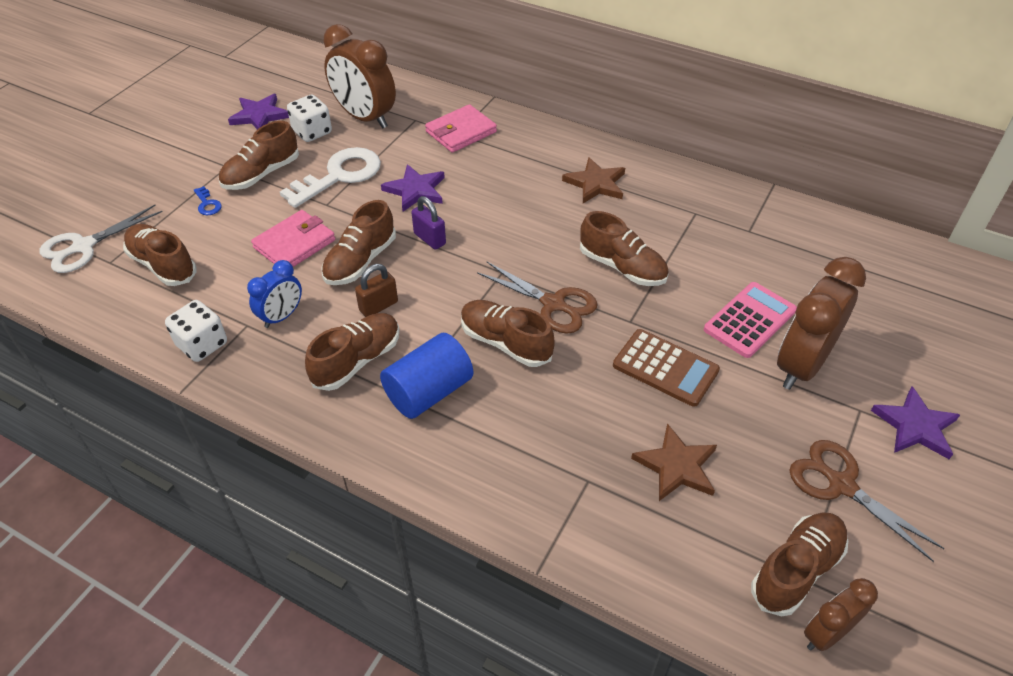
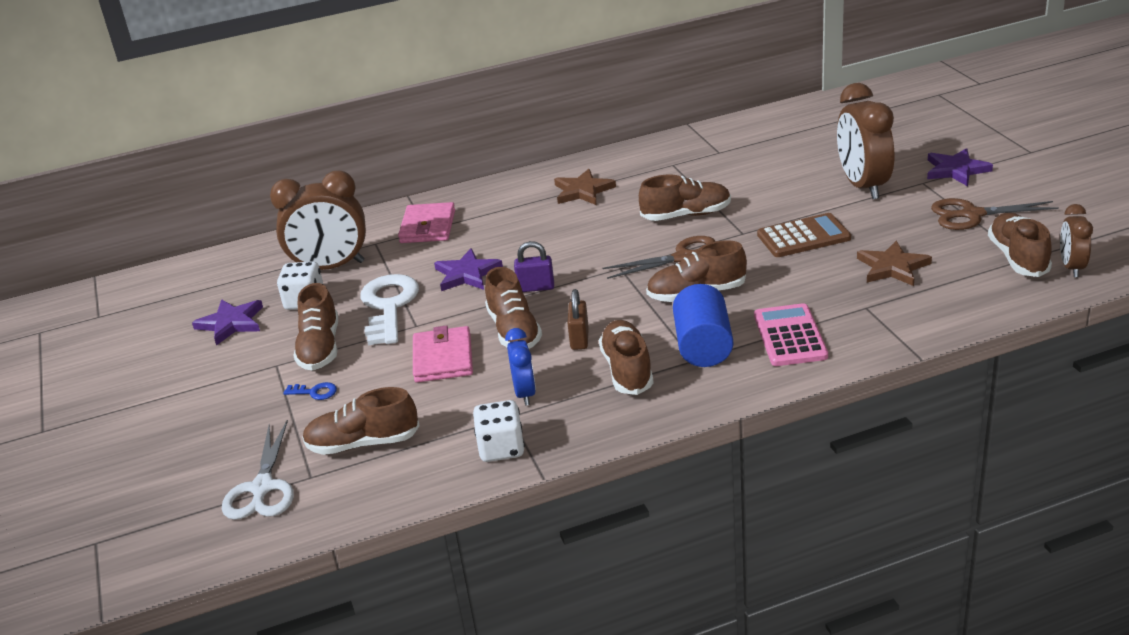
camera: 45 degrees left, 15 degrees down
pink calculator [704,282,797,358] -> pink calculator moved to [754,303,828,366]

